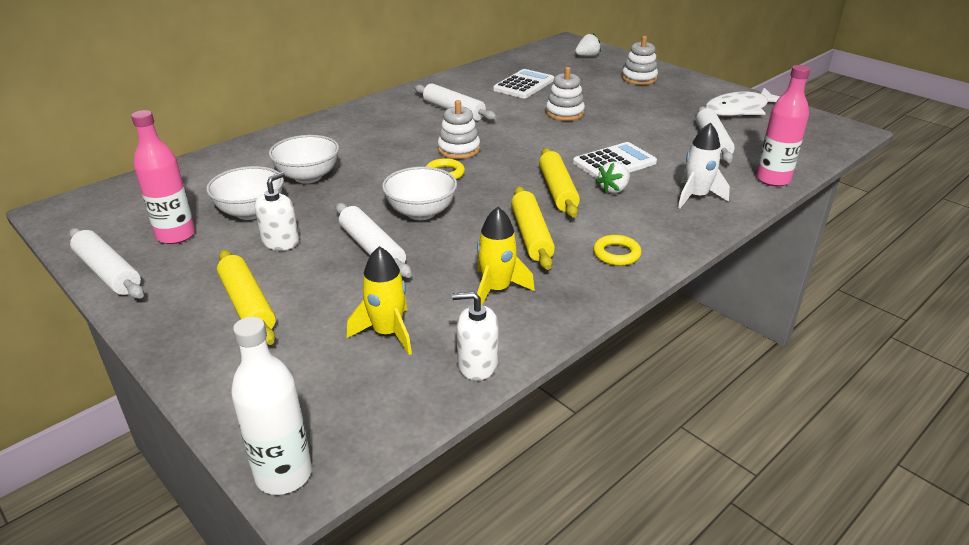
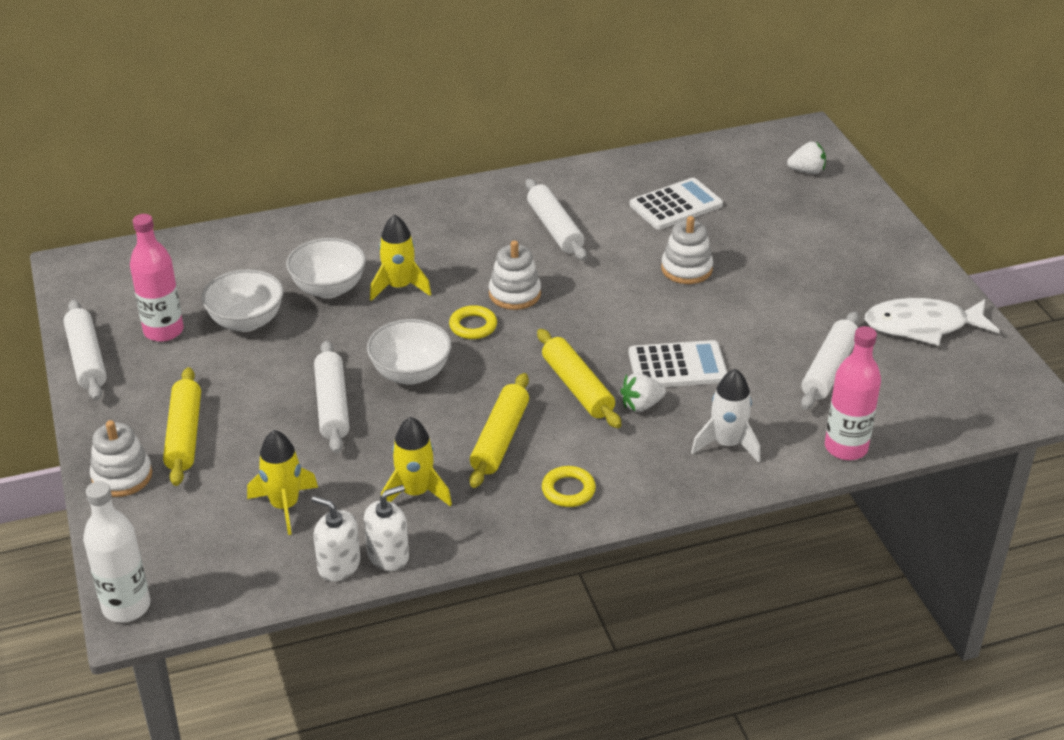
camera: 25 degrees right, 5 degrees up
white soap dispenser [255,172,299,250] -> white soap dispenser moved to [364,485,409,571]
yellow rolling pin [539,148,580,218] -> yellow rolling pin turned 45 degrees counterclockwise [537,329,622,428]
white stacking toy [622,36,658,85] -> white stacking toy moved to [90,420,152,497]
none -> yellow rocket [370,214,431,301]

